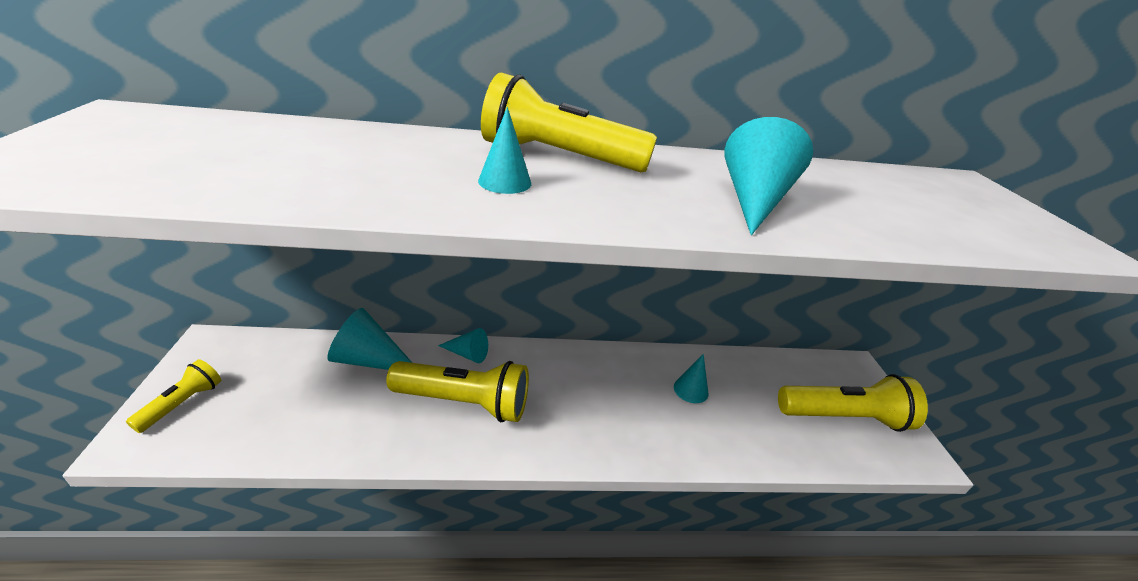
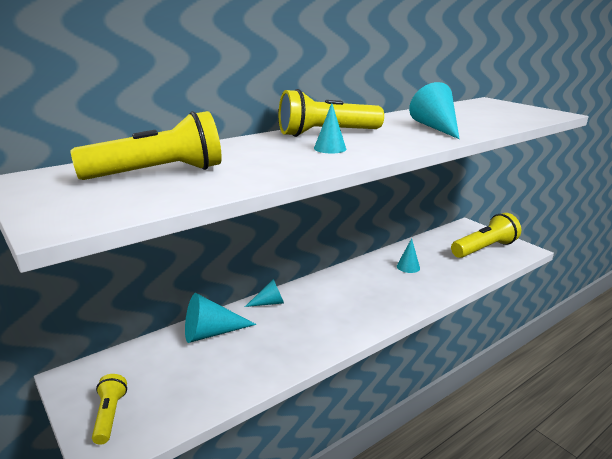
camera: 30 degrees left, 10 degrees down
yellow flashlight [386,361,529,422] -> yellow flashlight moved to [70,111,222,180]

